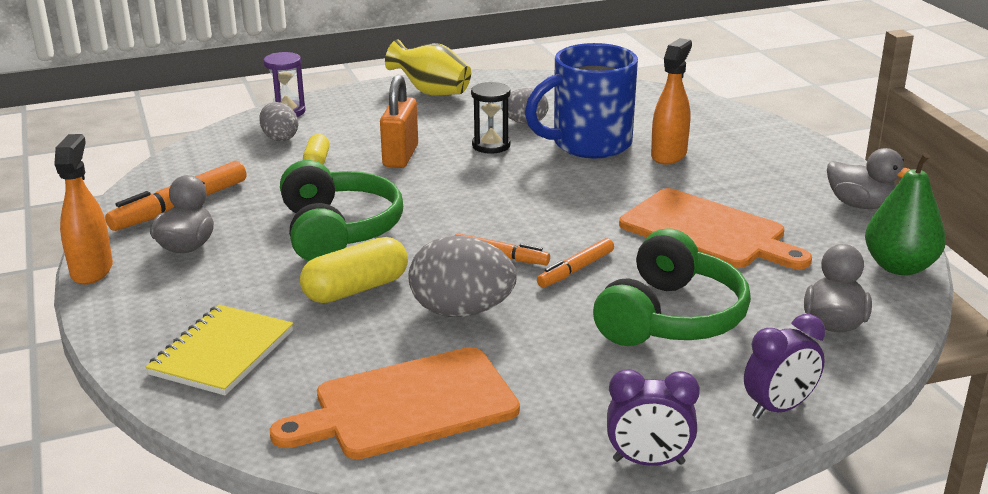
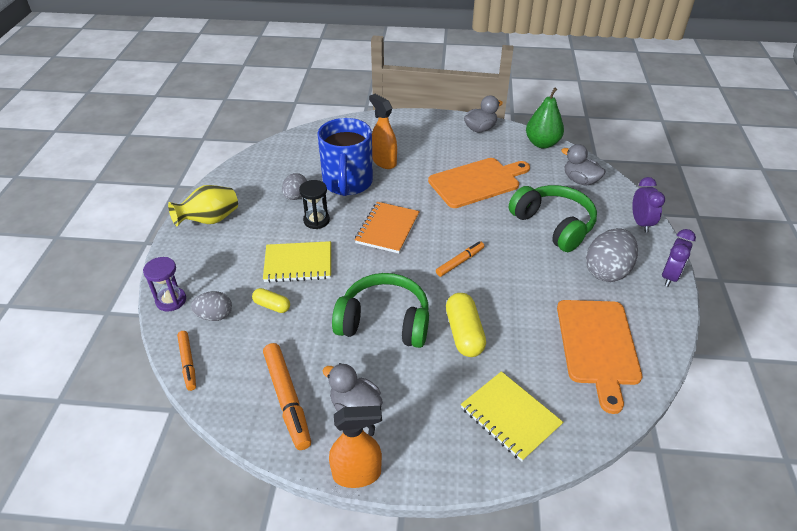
camera: 65 degrees left, 15 degrees up
orange spray bottle [54,134,113,285] -> orange spray bottle turned 150 degrees clockwise [329,406,382,488]
orange padlock [380,74,418,168] -> yellow notebook [263,241,331,283]
grey egg [409,236,517,317] -> grey egg moved to [586,228,638,282]
orange marker [537,238,614,288] -> orange marker moved to [177,331,196,391]
none -> orange notebook [355,202,420,253]

